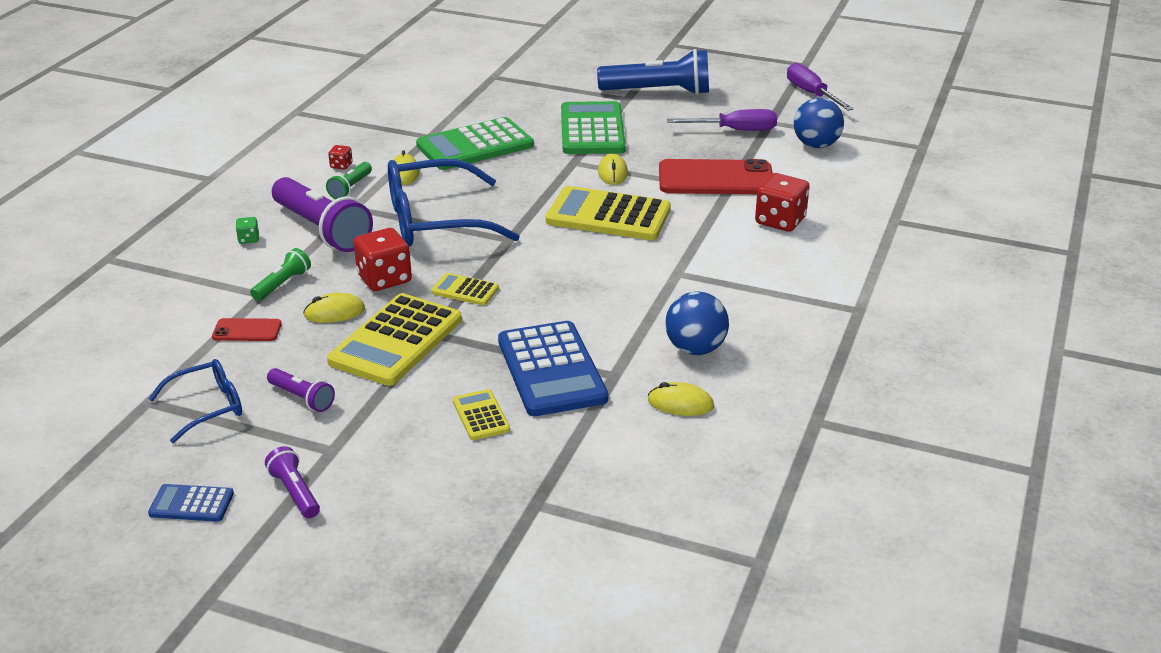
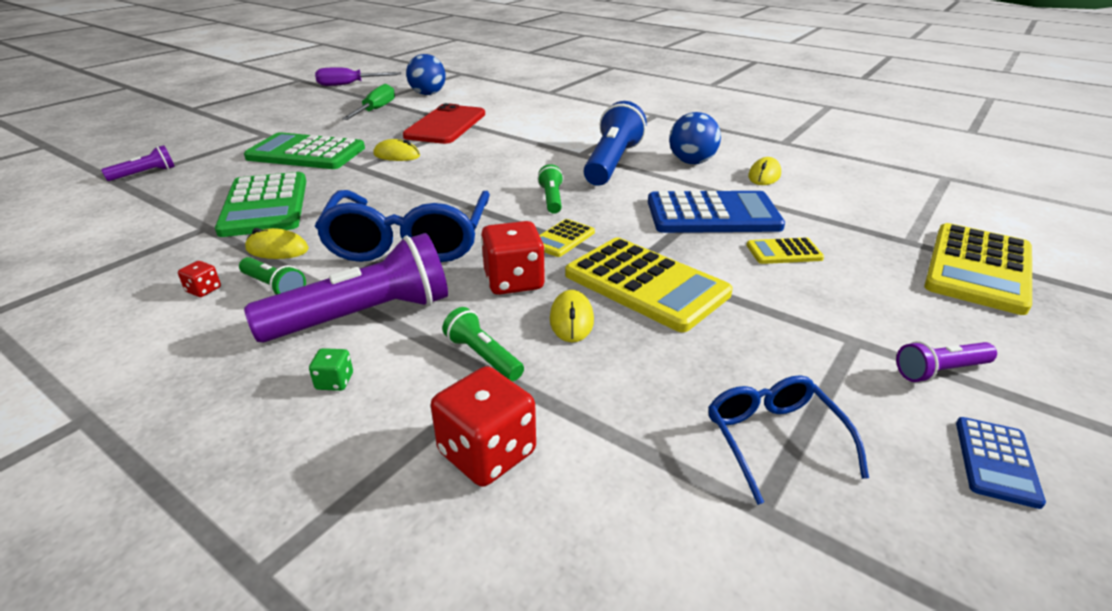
camera: 75 degrees left, 0 degrees up
red phone [212,318,282,341] -> none
purple flashlight [267,368,335,412] -> purple flashlight moved to [101,145,175,181]
yellow calculator [546,186,671,240] -> yellow calculator moved to [924,223,1032,315]
blue flashlight [597,49,709,95] -> blue flashlight moved to [584,101,647,186]
purple screwdriver [667,109,777,131] -> green screwdriver [342,84,395,120]
red dice [755,173,810,232] -> red dice moved to [431,366,536,487]
none -> green flashlight [537,164,563,214]

